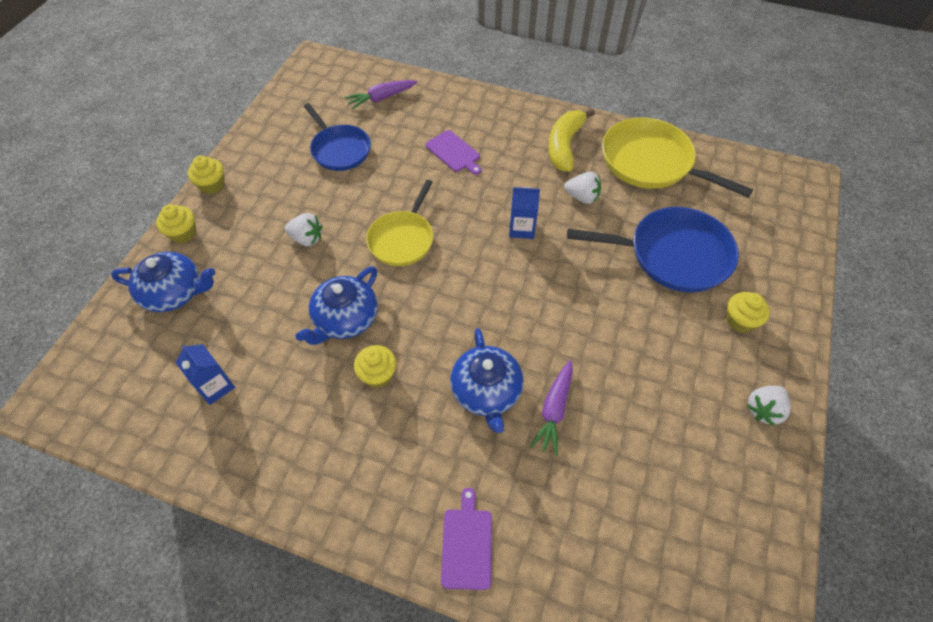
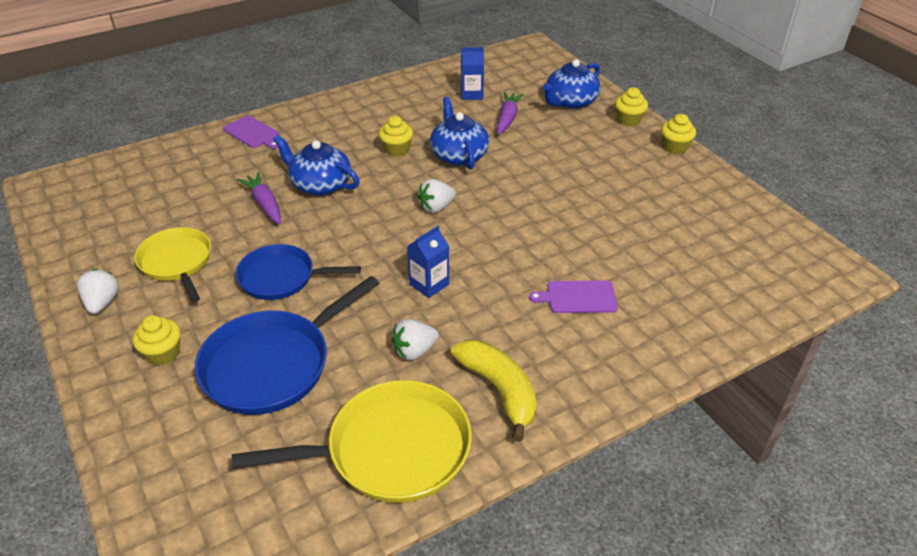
camera: 130 degrees right, 15 degrees down
white strawberry [285,213,323,246] -> white strawberry moved to [418,179,456,213]
blue pan [304,103,371,171] -> blue pan moved to [236,244,361,300]
purple carrot [345,80,417,110] -> purple carrot moved to [497,92,524,134]
yellow pan [366,180,433,266] -> yellow pan moved to [134,227,211,303]

